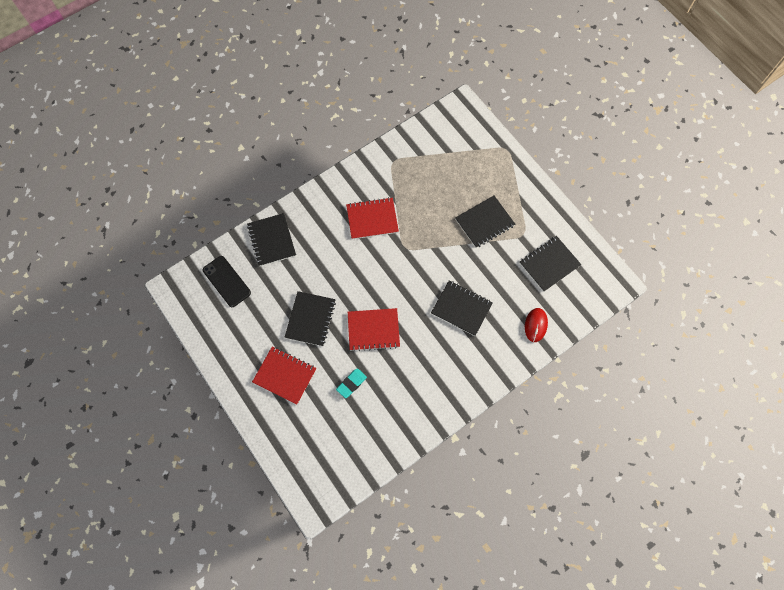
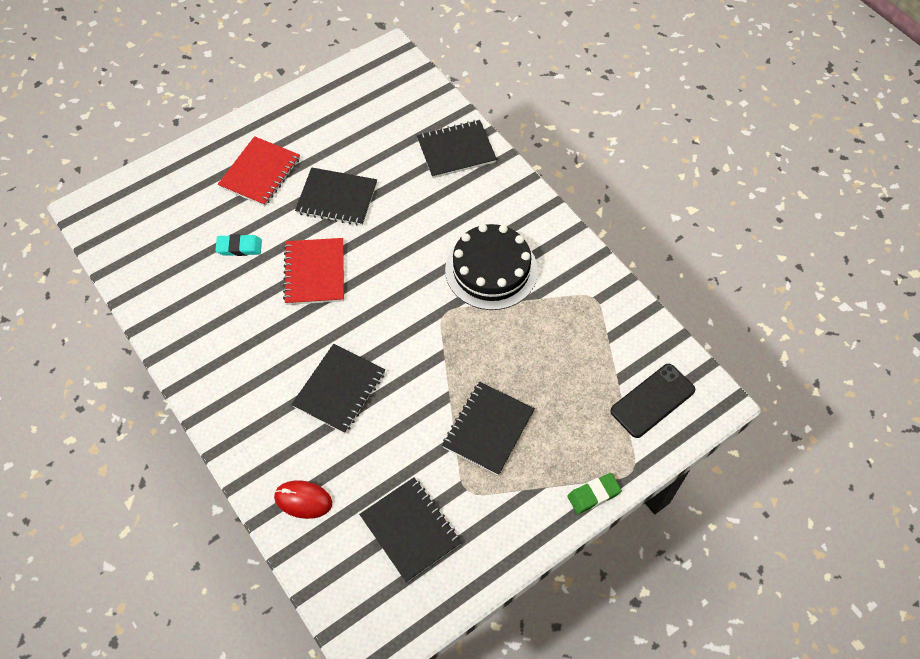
camera: 90 degrees right, 10 degrees down
black phone [203,256,251,307] -> black phone moved to [610,364,695,438]
turquoise eraser [336,368,367,398] -> turquoise eraser turned 45 degrees counterclockwise [215,234,262,256]
red notebook [346,197,399,239] -> black cake [445,224,538,310]
black notebook [455,196,515,248] -> black notebook turned 60 degrees clockwise [442,382,535,475]
none -> green eraser [567,473,622,514]

